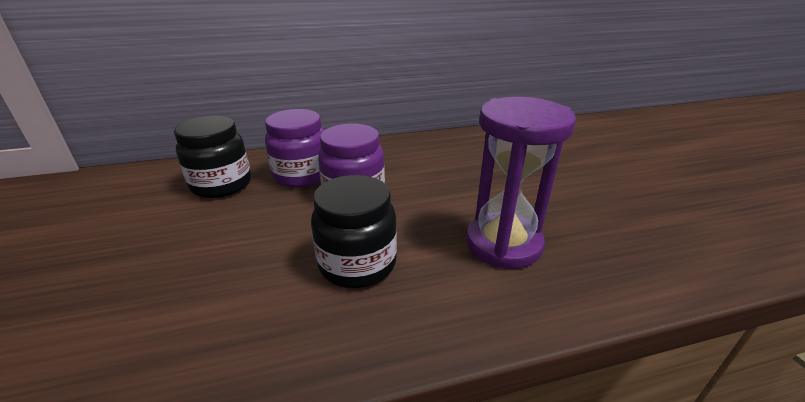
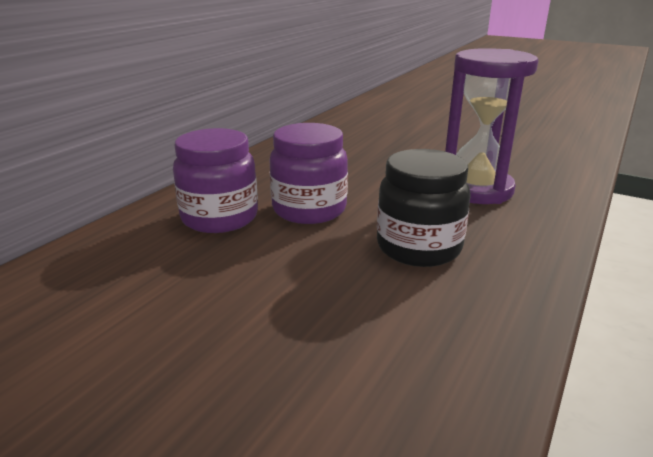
camera: 45 degrees left, 5 degrees down
black jar [174,116,251,198] -> none

